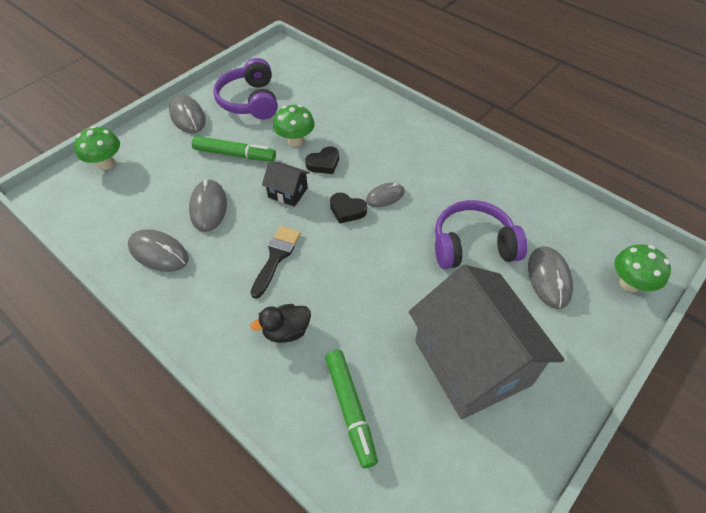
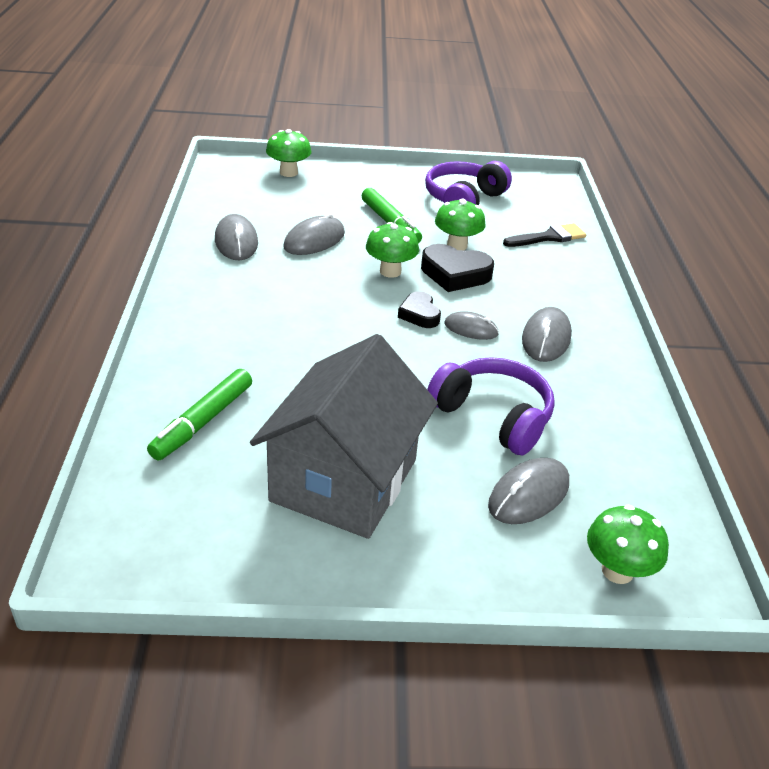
camera: 45 degrees right, 15 degrees down
grey mouse [169,95,206,133] -> grey mouse moved to [522,307,572,362]
black duck [250,304,311,343] -> none
black brush [251,226,301,299] -> black brush moved to [503,223,586,247]
black house [262,162,310,207] -> green mushroom [366,222,419,278]
black heart [305,146,339,174] -> black heart [421,244,494,292], size x1.60

